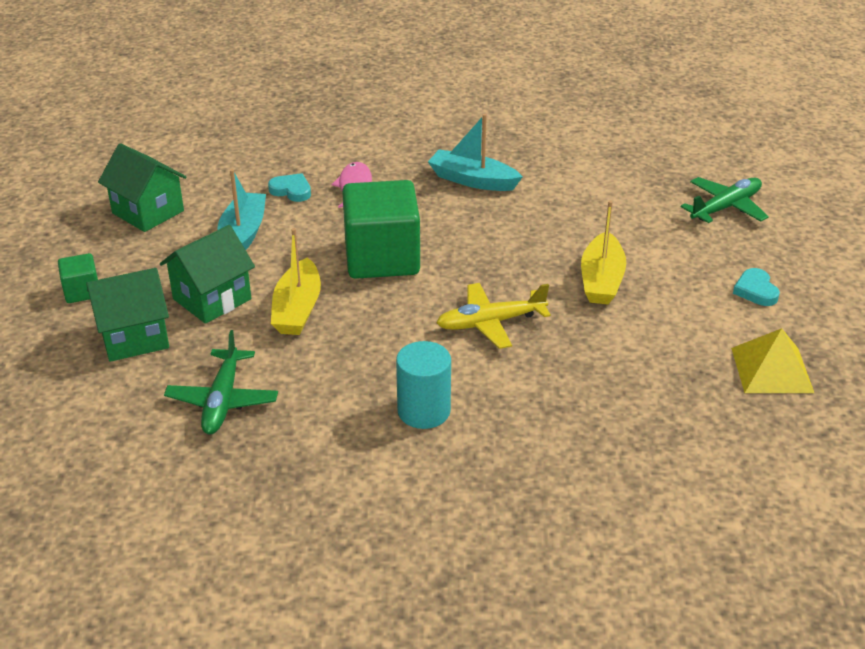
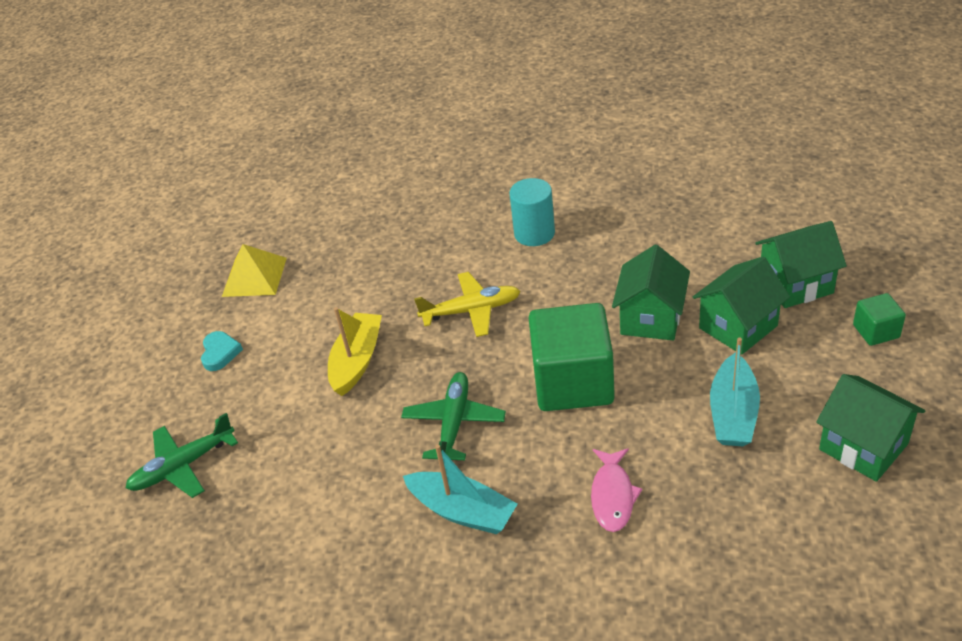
camera: 170 degrees left, 5 degrees up
green plane [164,330,278,435] -> green plane moved to [401,372,506,460]
turquoise heart [268,173,311,202] -> none
yellow boat [271,228,321,335] -> green house [612,245,690,340]

